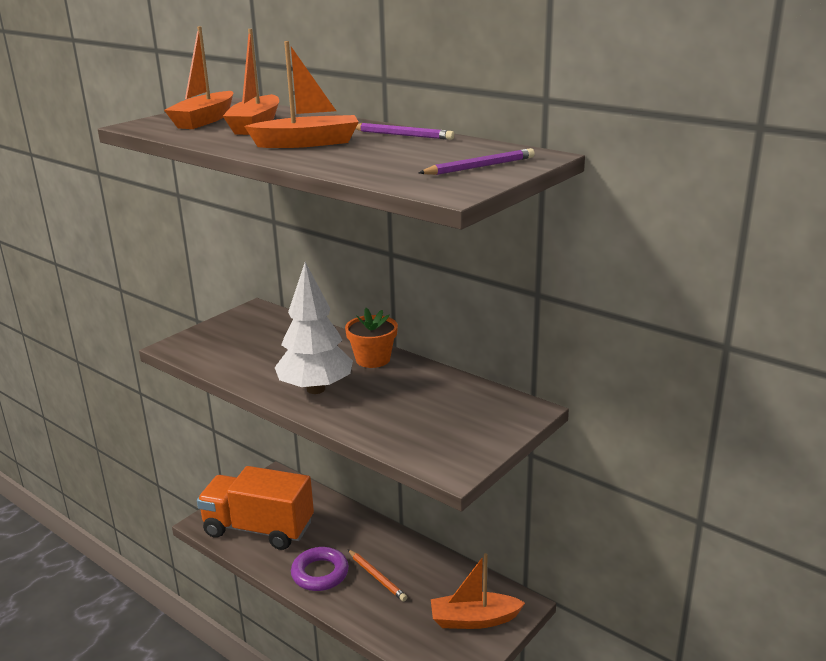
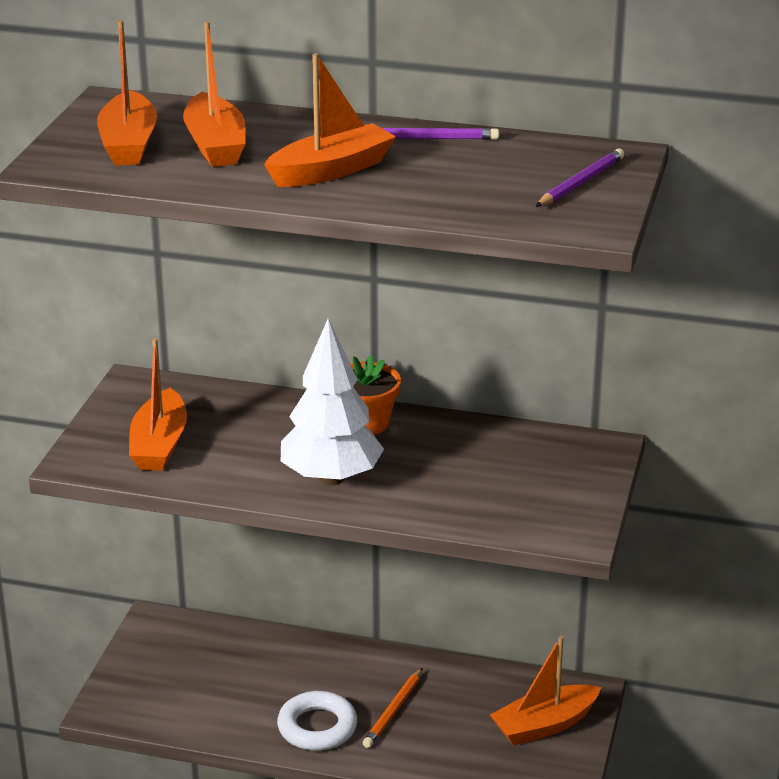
camera: 25 degrees left, 5 degrees up
orange truck [197,466,314,550] -> none
purple ring [291,547,349,591] -> white ring [277,691,357,751]
orange pencil [348,550,407,602] -> orange pencil turned 90 degrees clockwise [363,668,423,748]
none -> orange boat [129,338,187,471]

